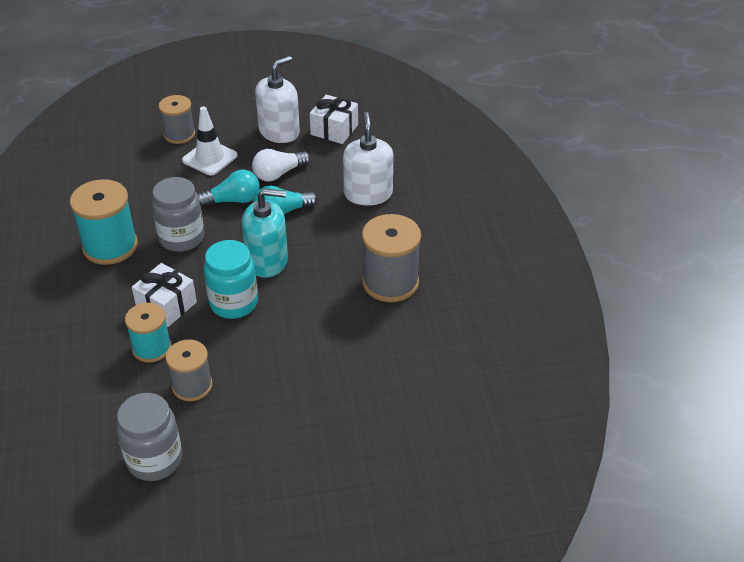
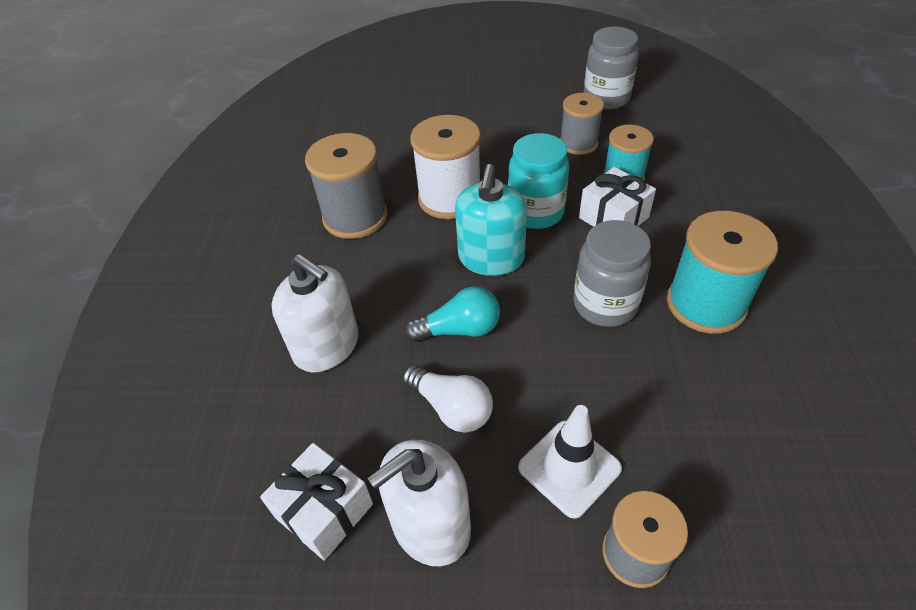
camera: 165 degrees left, 5 degrees up
turquoise light bulb [198,170,260,207] -> none
turquoise soap dispenser [242,188,288,278] -> turquoise soap dispenser turned 90 degrees counterclockwise [455,164,527,276]
white light bulb [252,149,310,182] -> white light bulb turned 60 degrees clockwise [402,365,493,432]
white soap dispenser [343,112,393,205] -> white soap dispenser turned 60 degrees counterclockwise [271,254,359,372]
none -> white spool [411,115,481,219]

